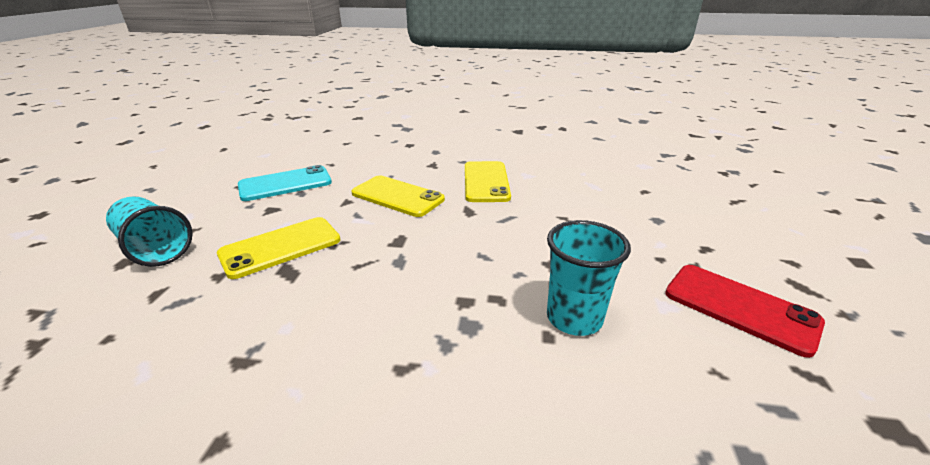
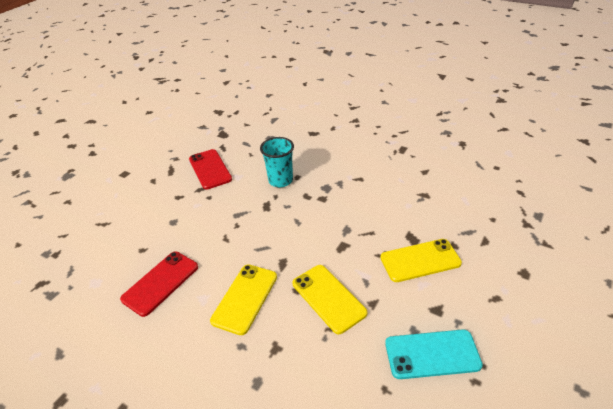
camera: 155 degrees left, 10 degrees up
turquoise cup [106,196,193,267] -> none
none -> red phone [120,251,198,317]

